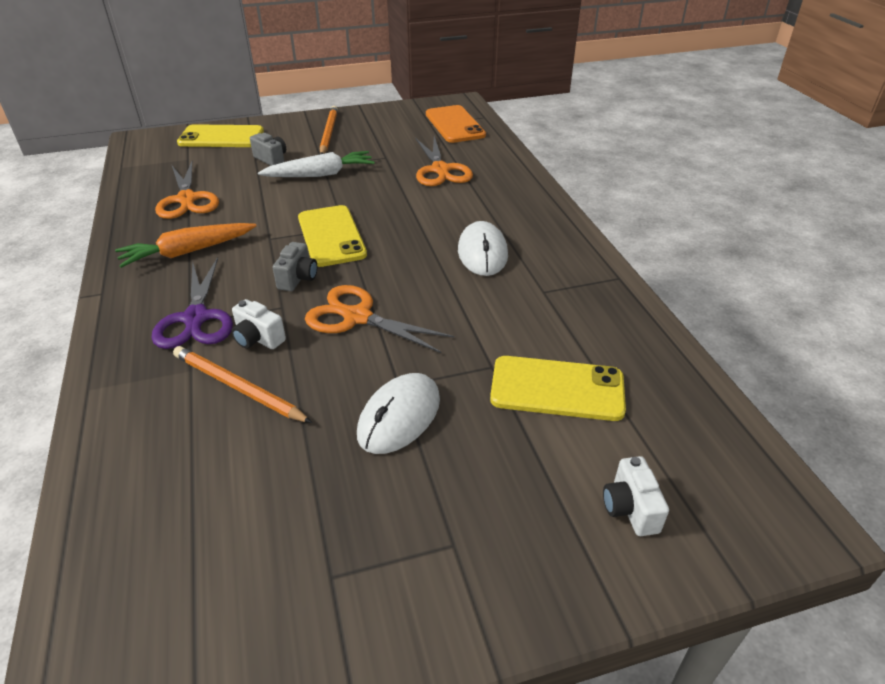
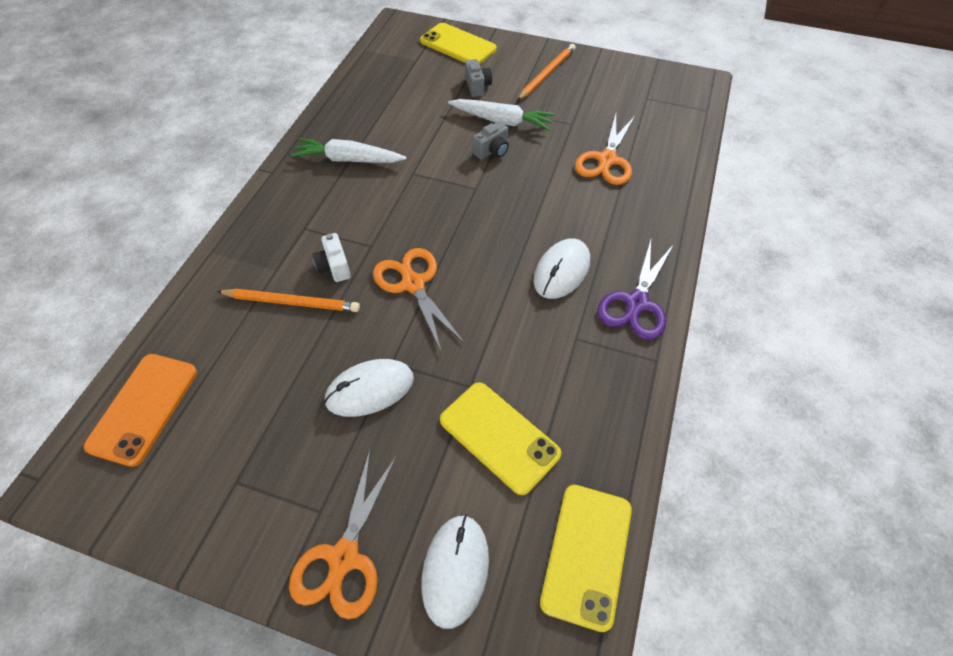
camera: 35 degrees right, 15 degrees up
orange carrot [115,223,257,268] -> white carrot [291,138,406,163]
purple scissors [151,257,233,349] -> purple scissors moved to [598,240,674,340]
orange scissors [155,161,219,219] -> orange scissors moved to [289,450,397,619]
orange pencil [173,346,312,423] -> orange pencil turned 120 degrees clockwise [217,289,360,312]
grey camera [273,242,317,291] -> grey camera moved to [473,121,509,160]
yellow phone [298,205,367,267] -> yellow phone moved to [540,485,632,632]
orange phone [426,105,486,143] -> orange phone moved to [84,354,197,467]
white camera [603,456,669,536] -> white mouse [422,515,489,629]

